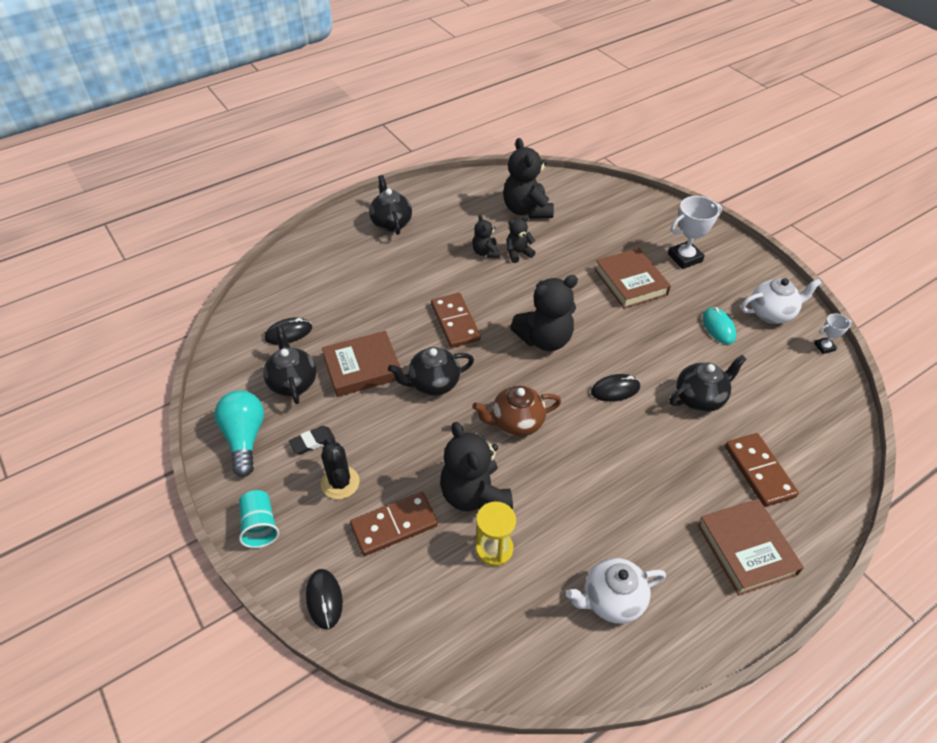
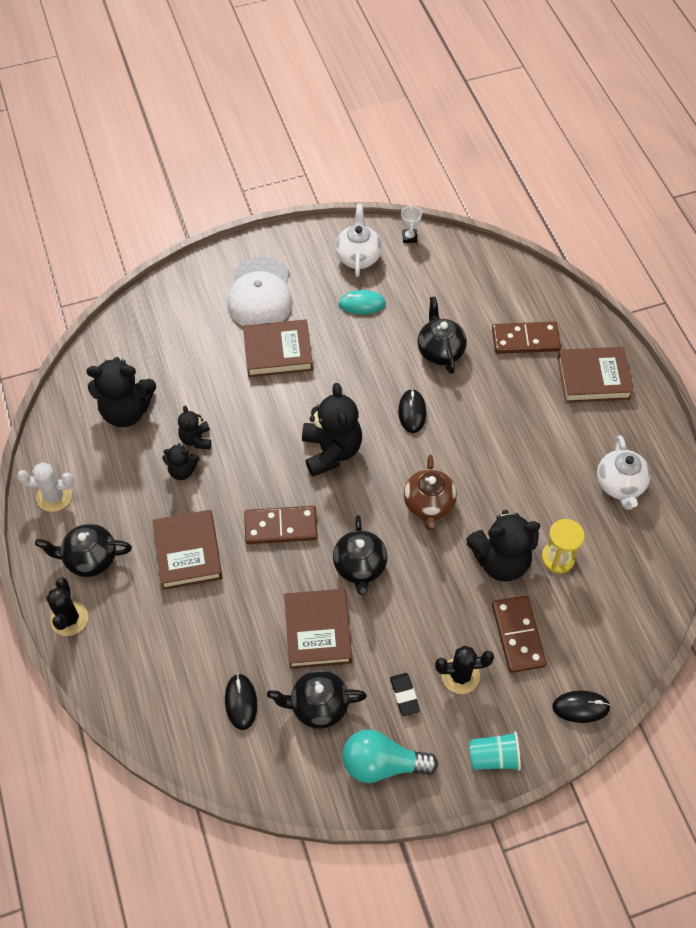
camera: 75 degrees left, 10 degrees up
white trophy [668,196,722,269] -> white cap [227,257,293,326]
none -> white cactus [17,462,74,512]
none -> black cactus [46,577,88,636]
none -> brown book [152,510,223,590]

